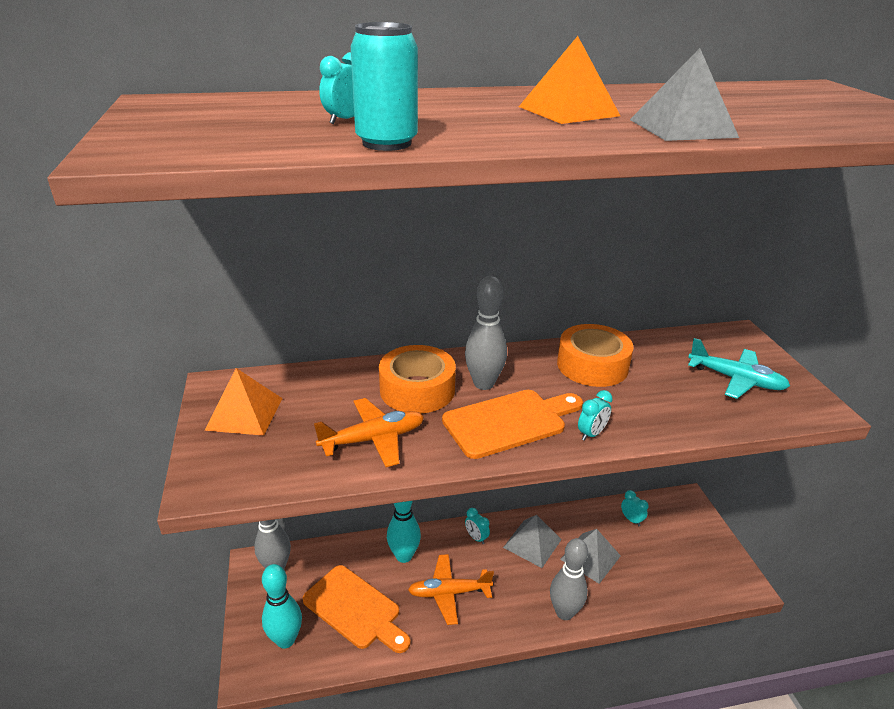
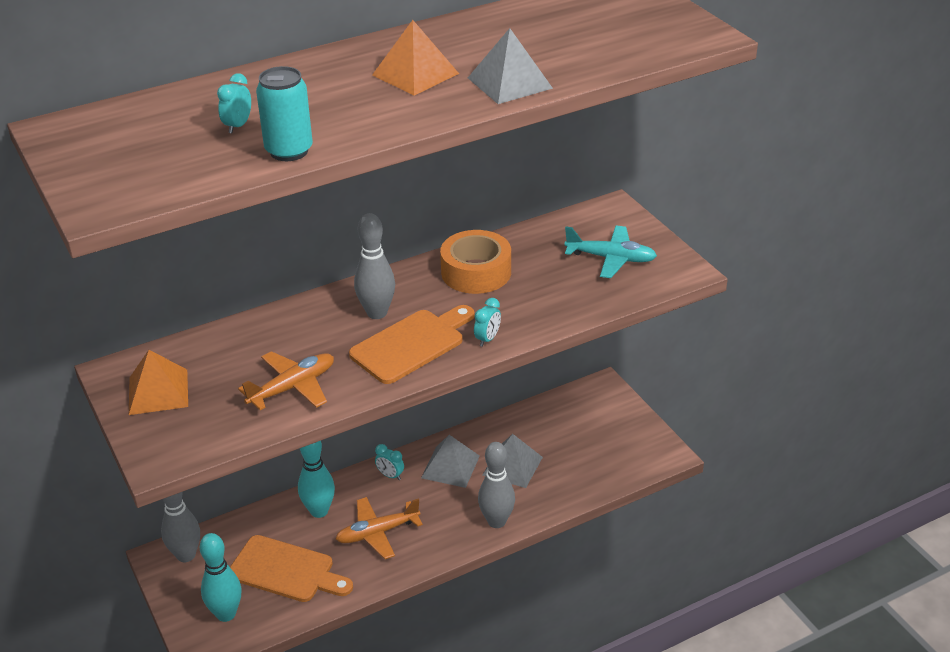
camera: 15 degrees left, 5 degrees up
orange tape [379,345,456,413] -> none
turquoise clock [621,490,649,526] -> none

